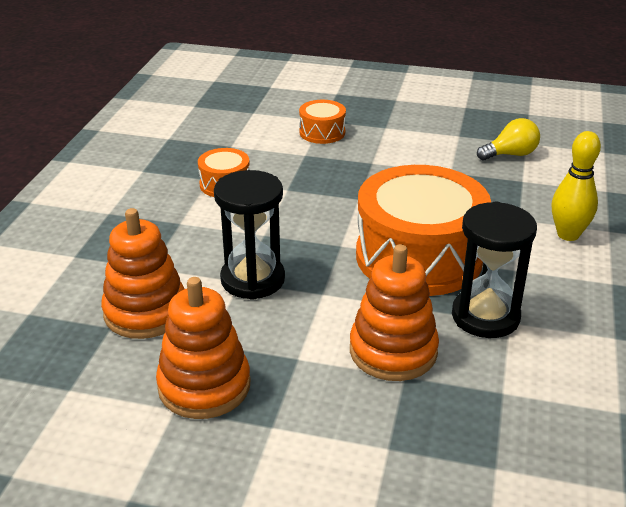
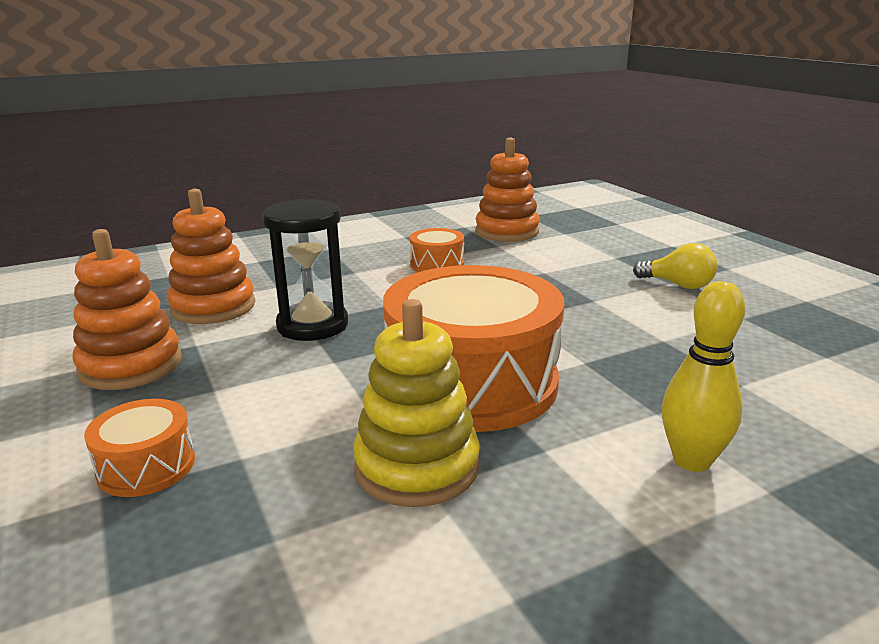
camera: 50 degrees right, 10 degrees down
orange drum [299,100,346,144] -> orange drum moved to [84,399,195,497]
orange stacking toy [350,244,439,381] -> orange stacking toy moved to [475,138,540,242]
black hourglass [452,201,537,338] -> yellow stacking toy [353,299,480,507]
yellow light bulb [477,118,540,160] -> yellow light bulb moved to [633,243,718,289]

